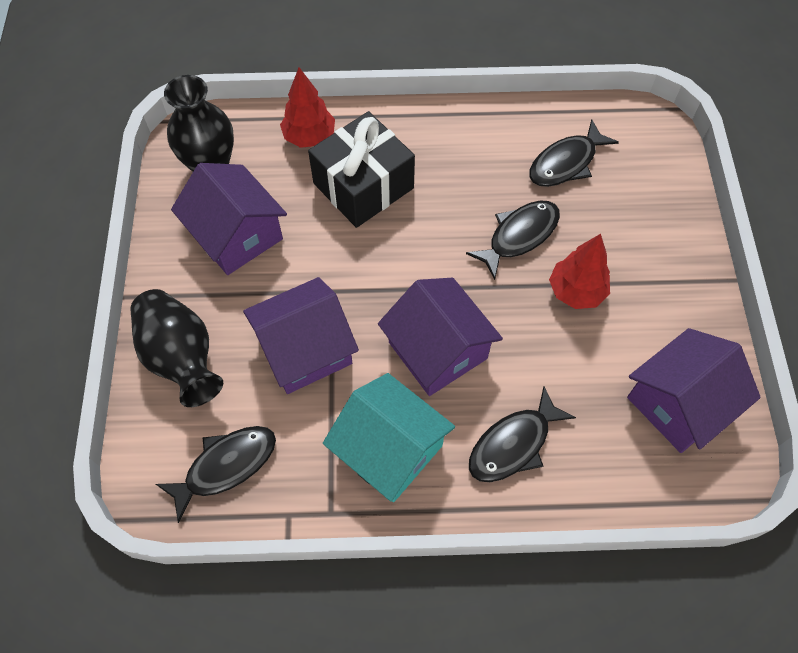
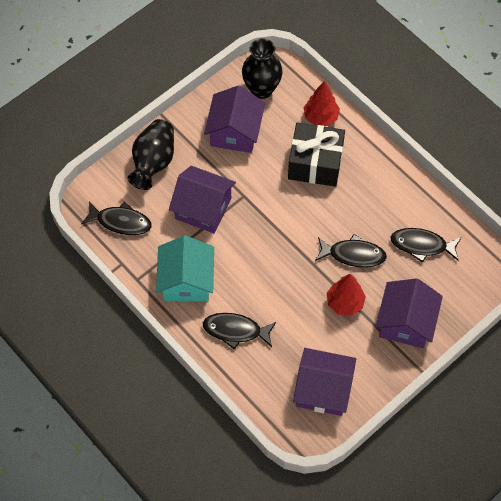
camera: 50 degrees right, 0 degrees up
purple house [378,278,503,396] -> purple house moved to [375,278,443,348]

